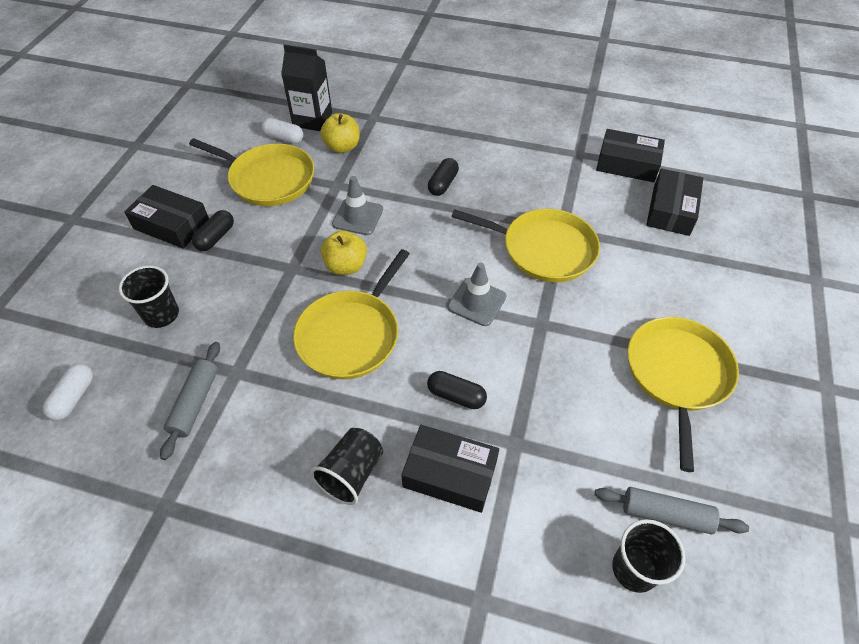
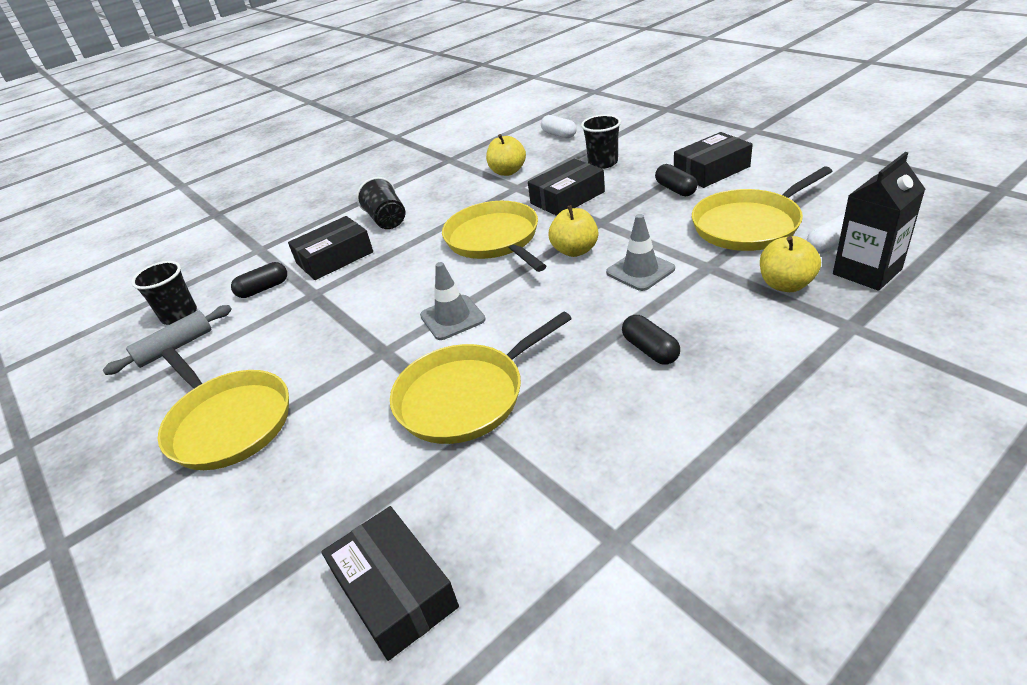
camera: 130 degrees right, 15 degrees down
grey rolling pin [160,342,220,460] -> yellow apple [486,134,526,176]
black capsule [427,371,487,409] -> black capsule moved to [231,262,287,298]
black box [596,129,665,182] -> black box moved to [528,158,605,216]

